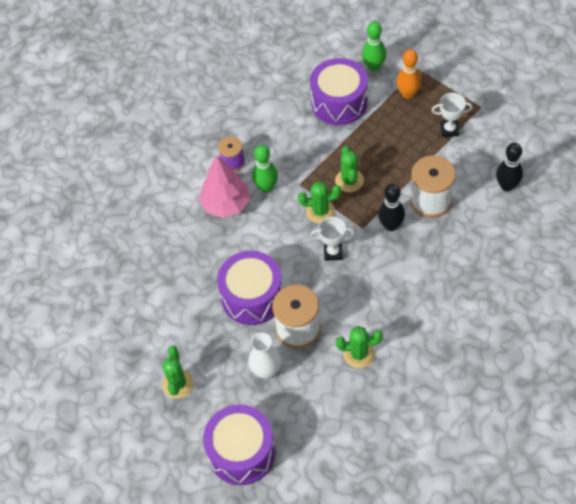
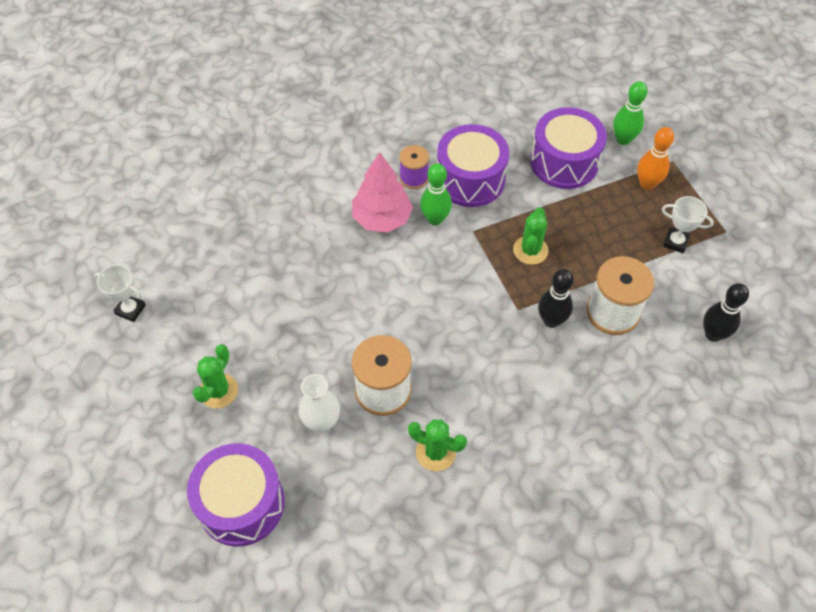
camera: 20 degrees right, 0 degrees up
purple drum [217,251,283,325] -> purple drum moved to [437,124,509,207]
green cactus [298,181,341,223] -> none
white trophy [311,217,354,261] -> white trophy moved to [94,265,146,322]

